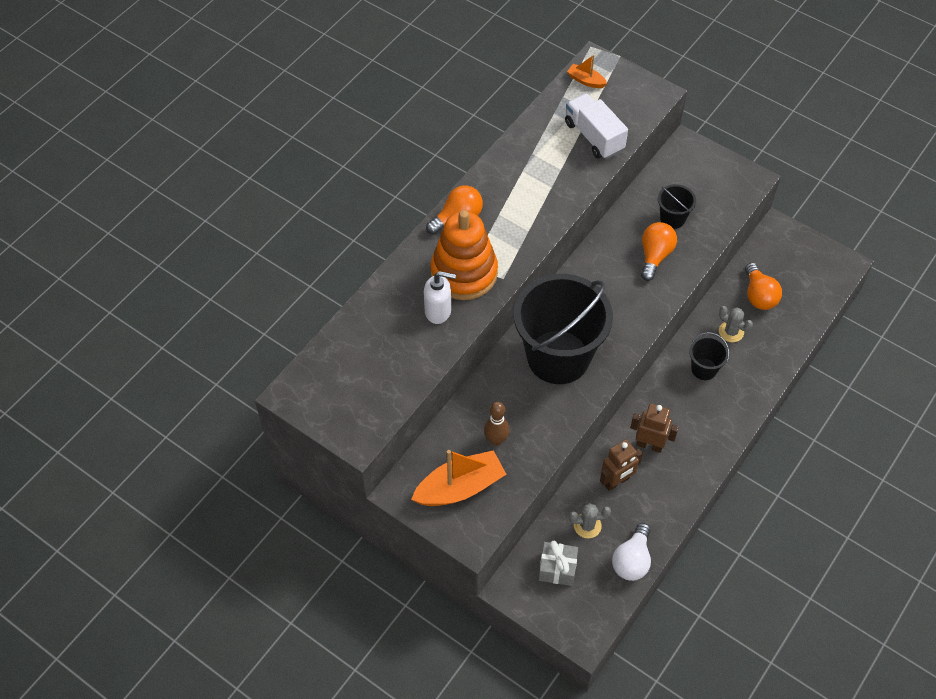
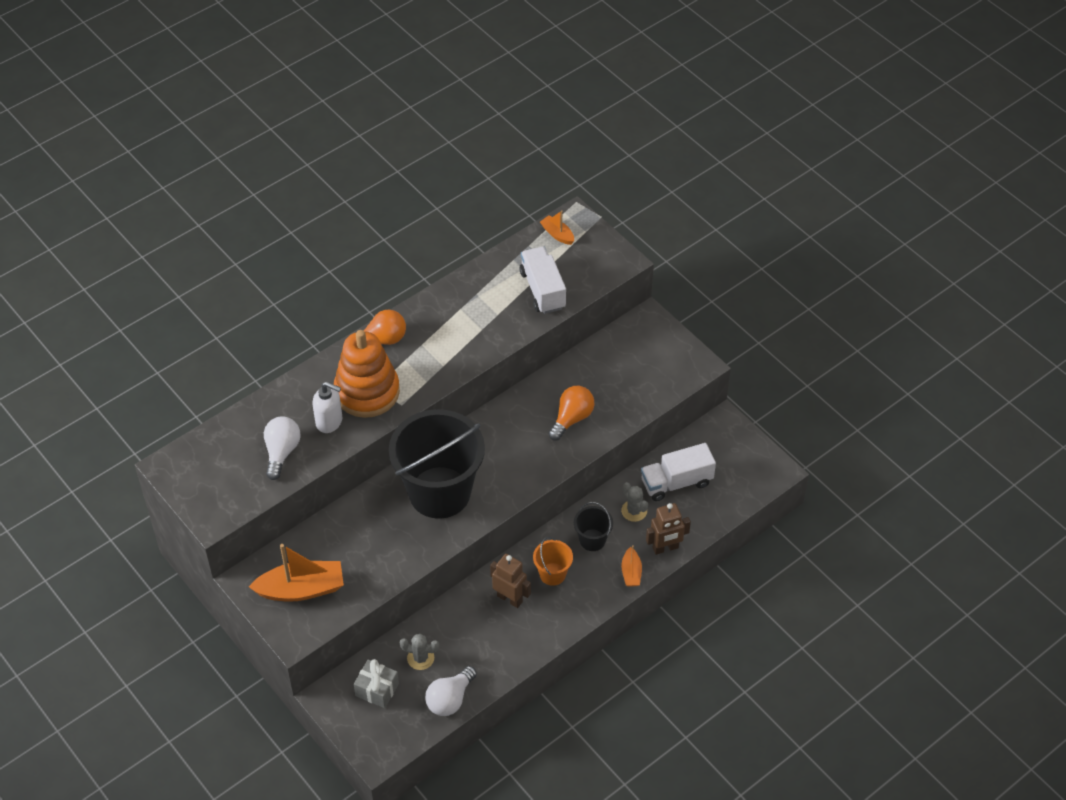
camera: 15 degrees right, 5 degrees down
brown bowling pin [484,402,510,446] -> none
brown robot [600,439,643,491] -> brown robot moved to [646,503,691,555]
black bucket [658,184,696,229] -> none
orange light bulb [745,263,782,310] -> white truck [641,443,716,501]
none -> white light bulb [264,417,301,480]
none -> orange bucket [533,536,573,586]
none -> orange boat [621,545,642,586]

